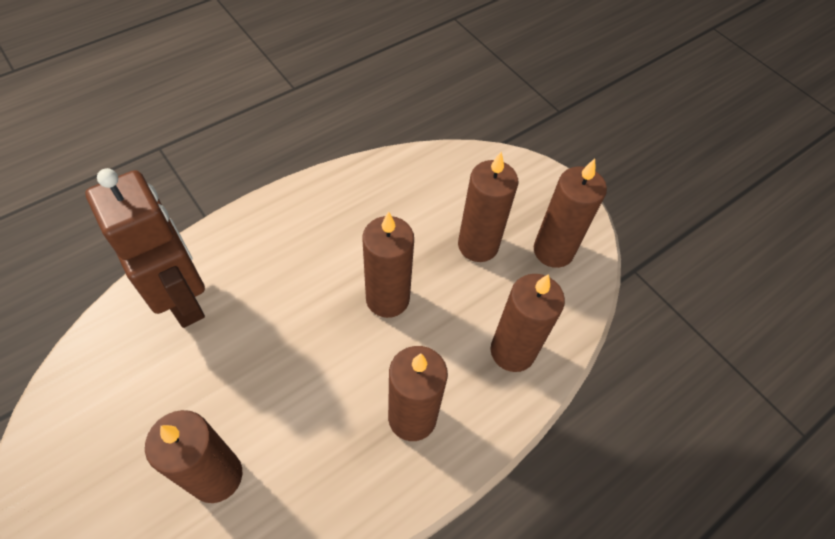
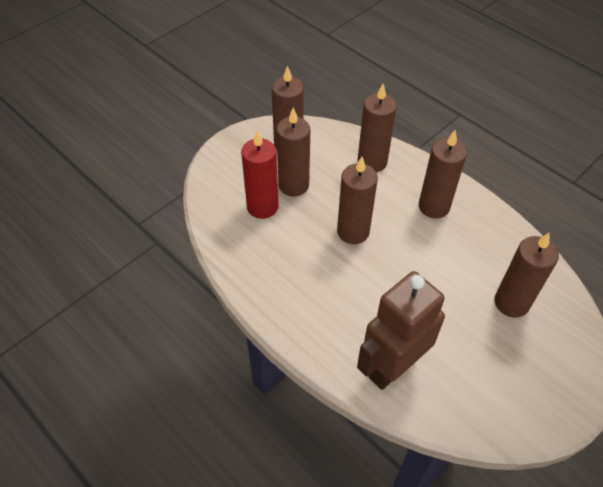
camera: 95 degrees left, 5 degrees down
none -> red candle [241,130,279,219]

